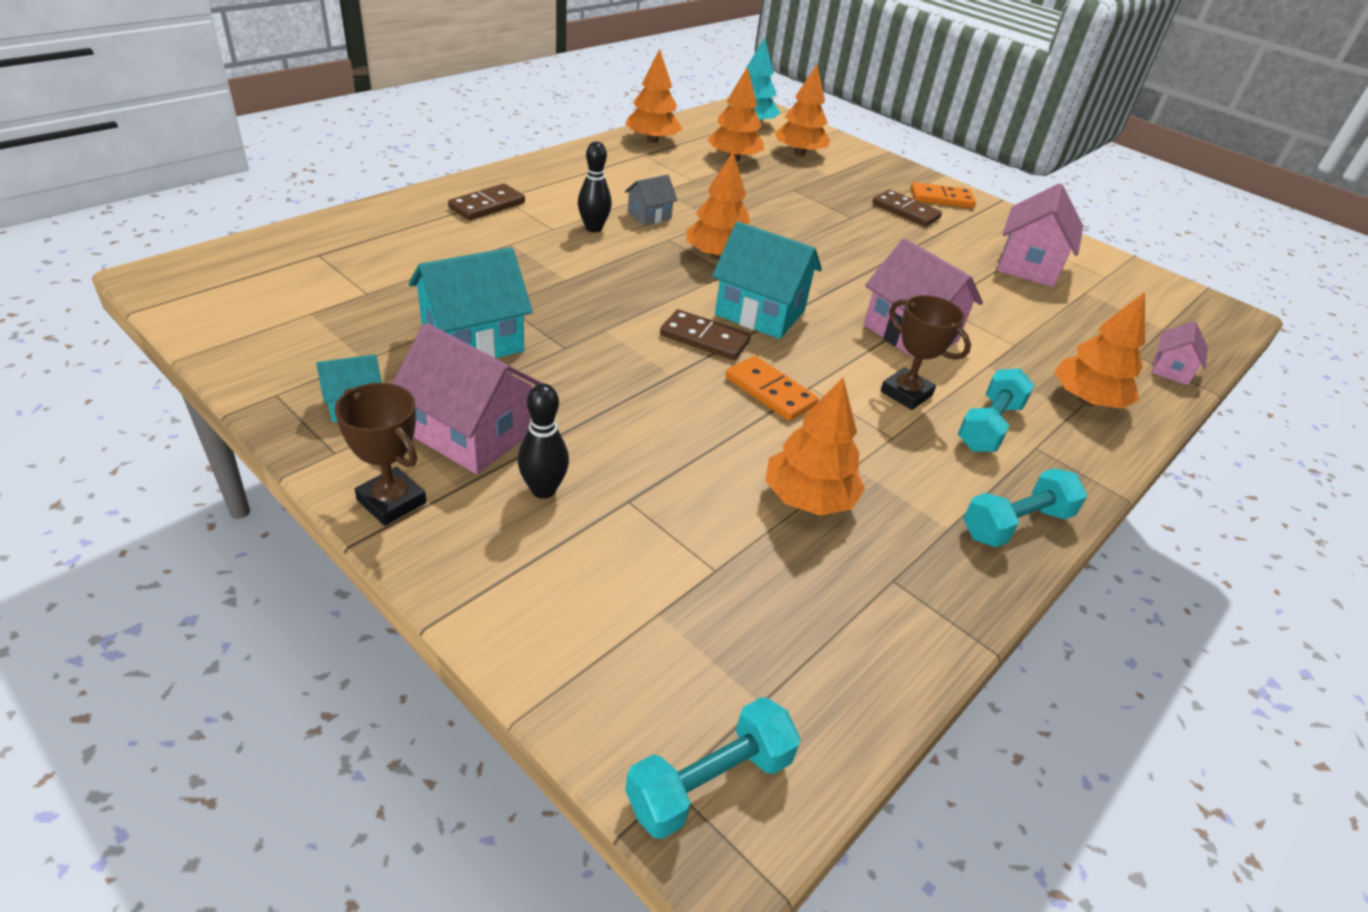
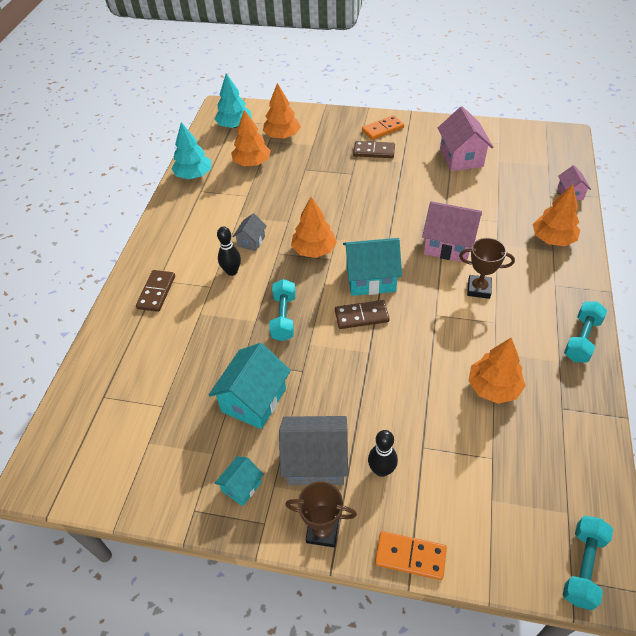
camera: 25 degrees left, 10 degrees up
pink house [392,323,542,474] -> grey house [279,416,348,485]
orange tree [625,49,682,143] -> turquoise tree [171,122,211,179]
orange domino [725,356,819,421] -> orange domino moved to [375,531,447,580]
turquoise dumbbell [958,368,1035,452] -> turquoise dumbbell moved to [269,279,296,341]

